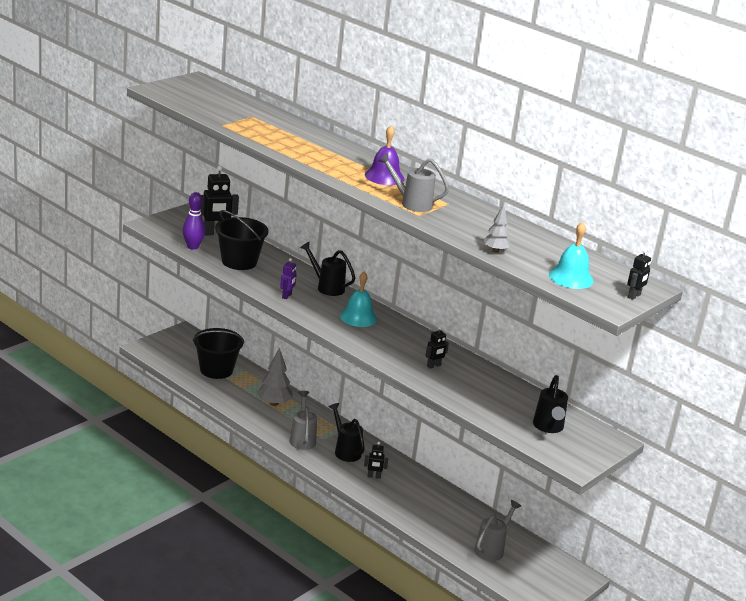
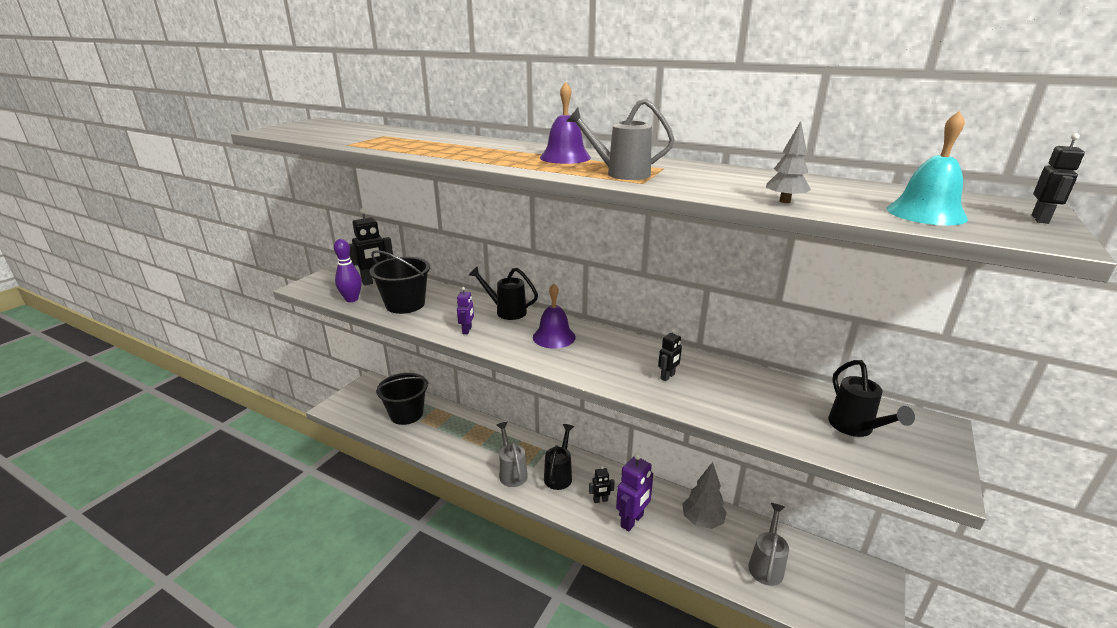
camera: 10 degrees left, 0 degrees up
grey tree [257,348,292,406] -> grey tree moved to [682,462,727,529]
black watering can [329,403,365,462] -> black watering can turned 60 degrees clockwise [544,424,574,490]
turquoise bell [340,272,377,327] -> purple bell [533,284,576,349]
none -> purple robot [616,453,653,532]

